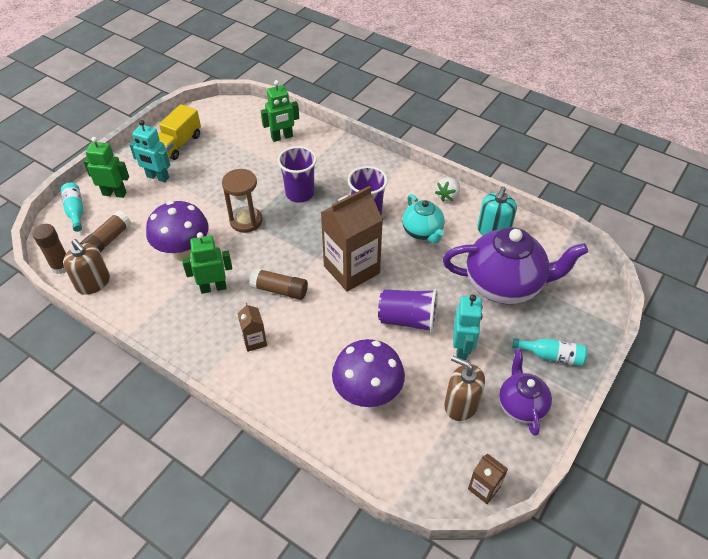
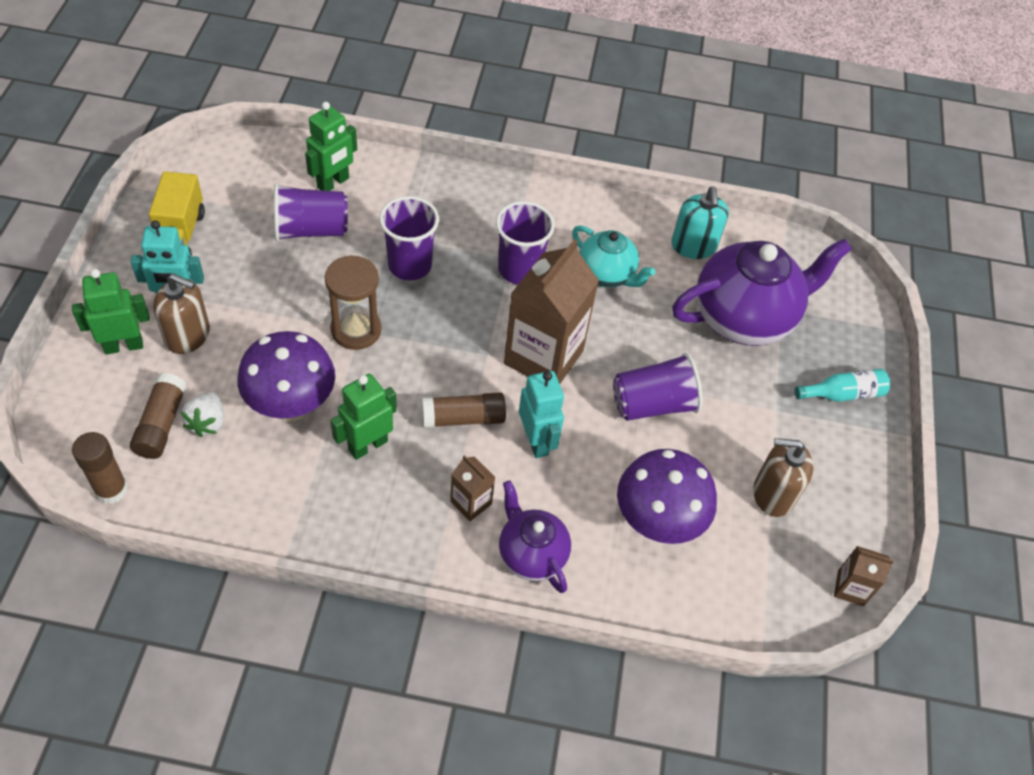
camera: 30 degrees left, 5 degrees up
turquoise bottle [61,183,84,232] -> none
brown soap dispenser [63,239,110,295] -> brown soap dispenser moved to [153,274,210,354]
white strawberry [435,177,460,202] -> white strawberry moved to [181,392,224,437]
turquoise robot [453,295,483,360] -> turquoise robot moved to [519,371,564,458]
purple teapot [499,349,552,436] -> purple teapot moved to [499,480,571,593]
none -> purple cup [274,183,348,241]

